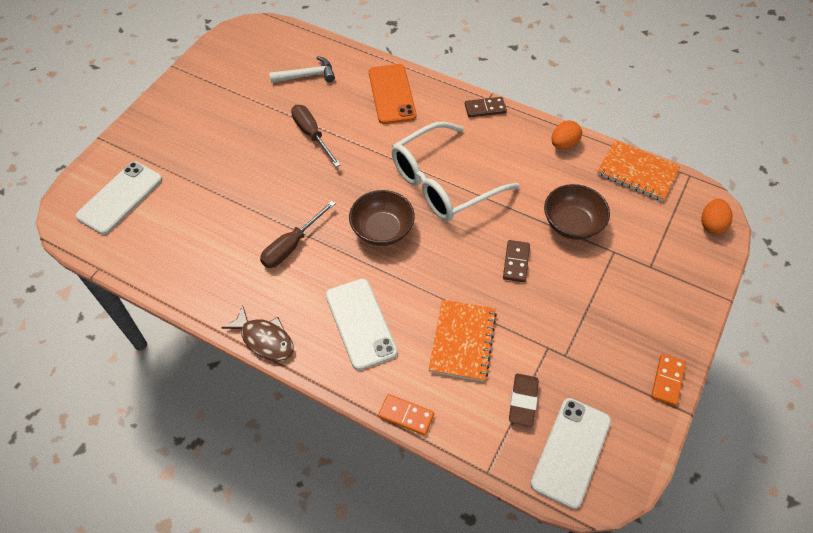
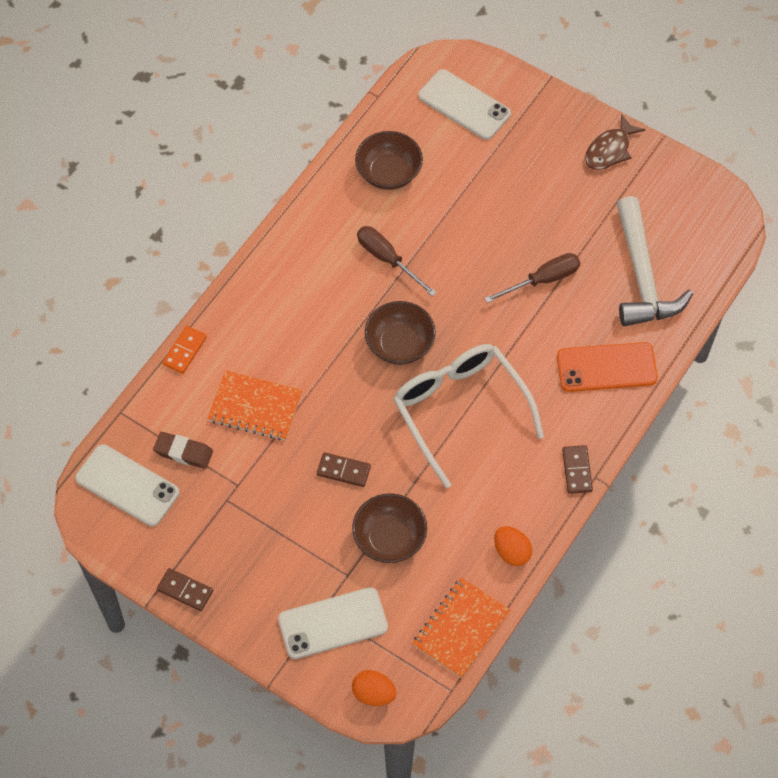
camera: 95 degrees right, 5 degrees up
brown fish [222,305,294,361] -> brown fish moved to [585,114,646,170]
white hammer [269,56,335,83] -> white hammer [617,196,693,326], size x1.79
white phone [326,279,398,370] -> white phone moved to [278,587,388,659]
orange domino [651,354,686,406] -> brown domino [157,568,213,611]
none -> brown bowl [355,131,423,190]

